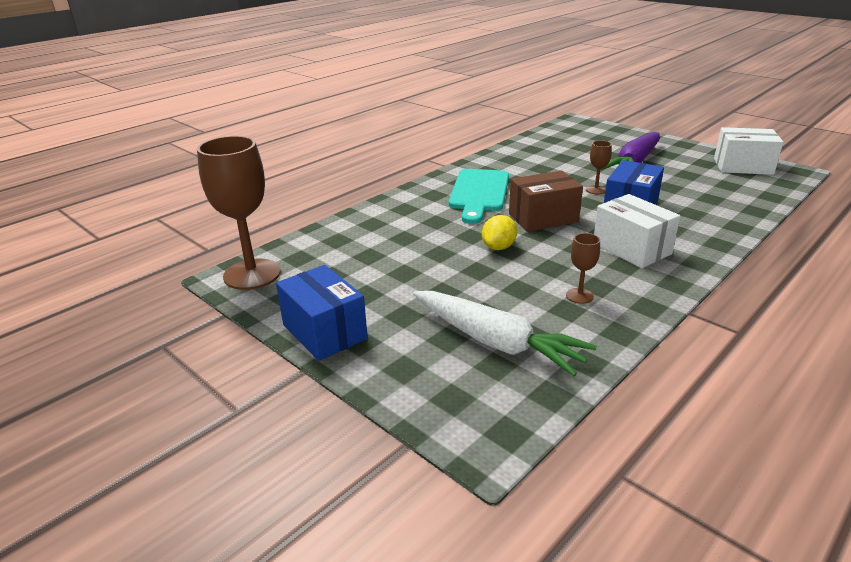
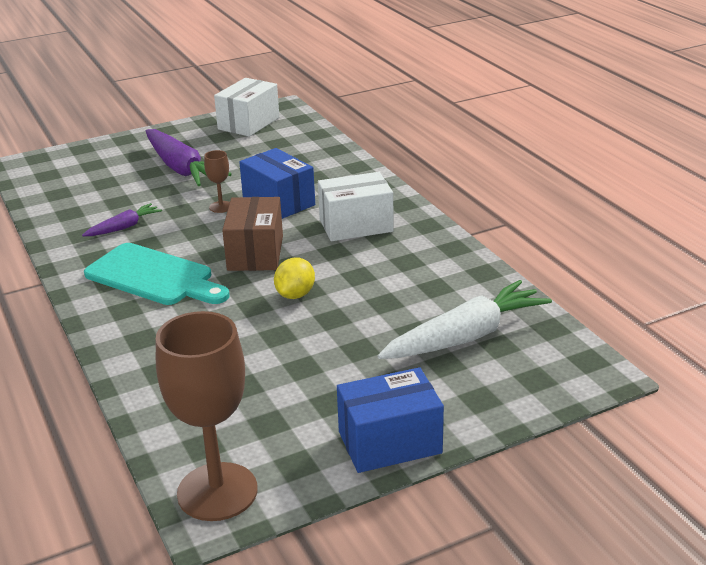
camera: 70 degrees left, 0 degrees up
yellow lemon [482,215,517,250] -> yellow lemon turned 60 degrees clockwise [274,257,315,299]
brown goblet [566,233,600,304] -> none
none -> purple carrot [82,203,162,236]

